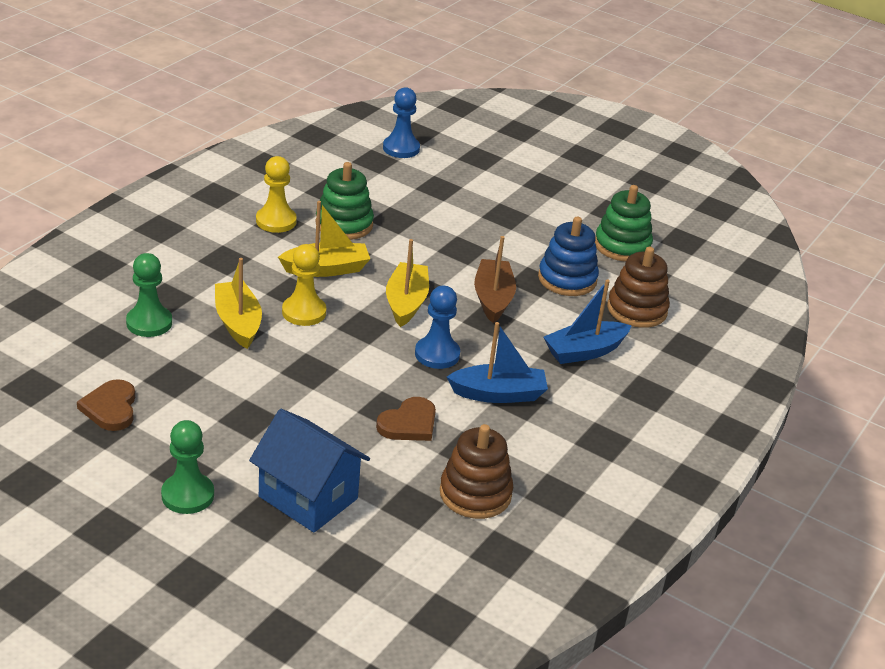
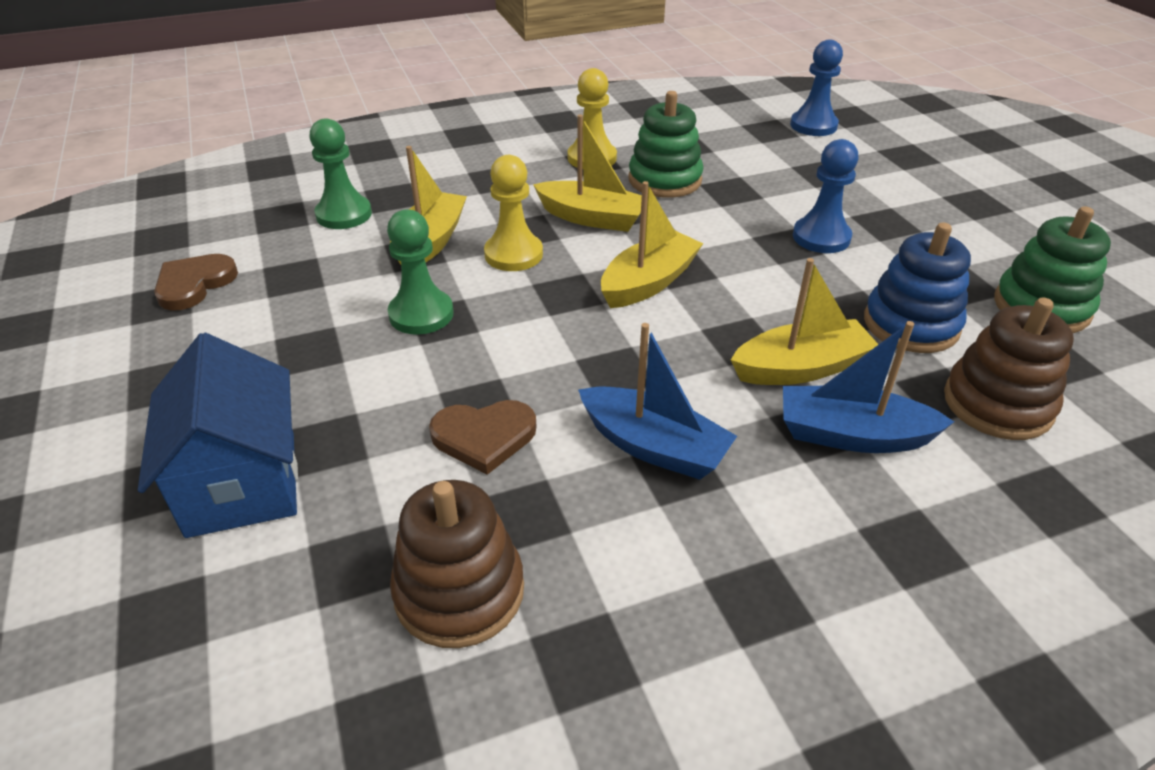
camera: 40 degrees right, 5 degrees up
green pawn [161,420,214,514] -> green pawn moved to [387,209,454,335]
blue pawn [415,286,460,369] -> blue pawn moved to [793,139,858,253]
brown boat [474,236,516,323] -> none
none -> yellow boat [731,258,879,385]

